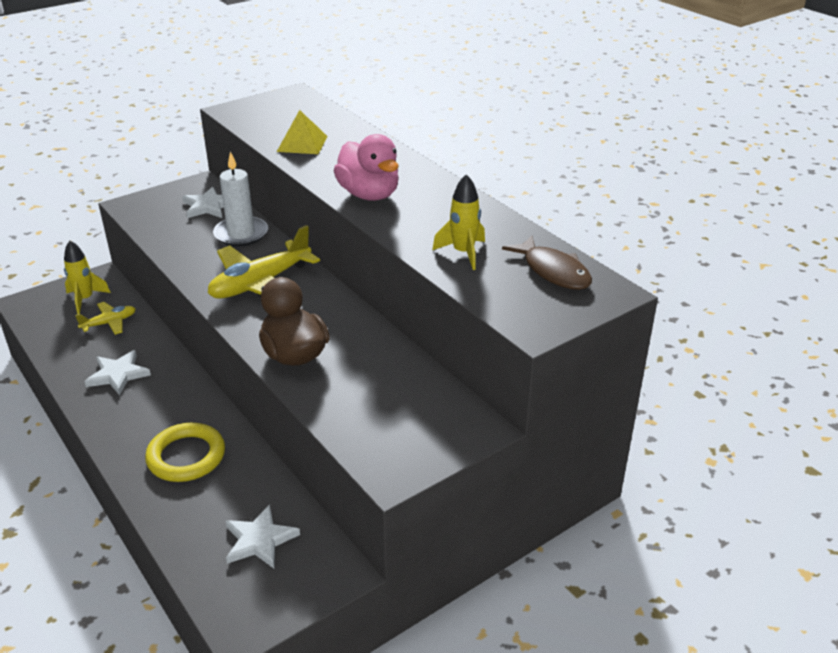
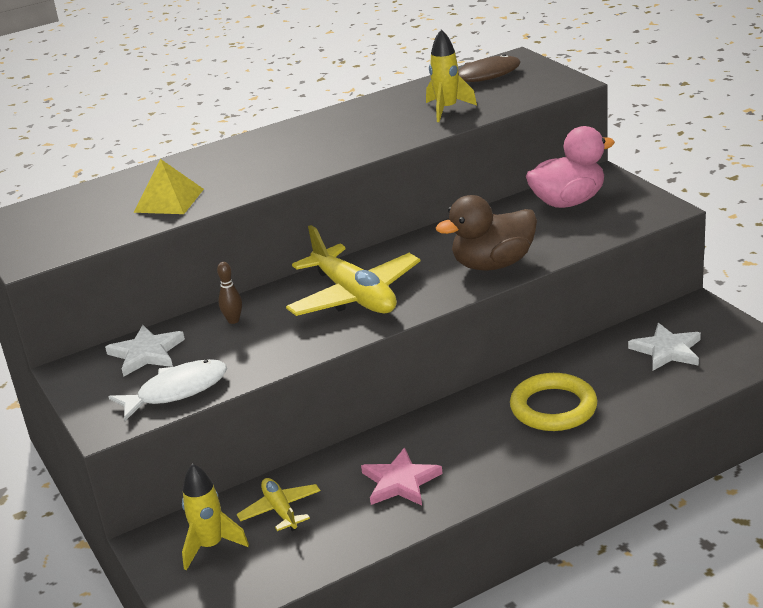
camera: 80 degrees left, 5 degrees down
white star [84,350,151,395] -> pink star [361,447,443,505]
white candle [213,152,268,247] -> brown bowling pin [217,262,242,324]
pink duck [334,134,399,201] -> pink duck moved to [526,126,615,208]
none -> white fish [108,359,227,421]

